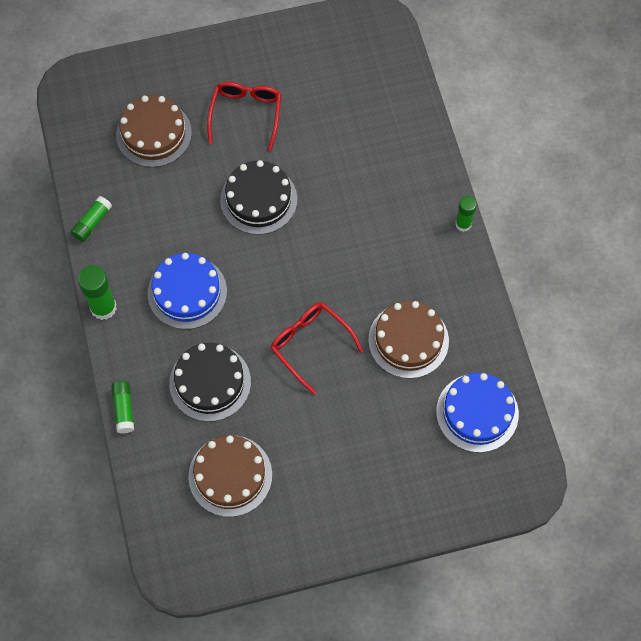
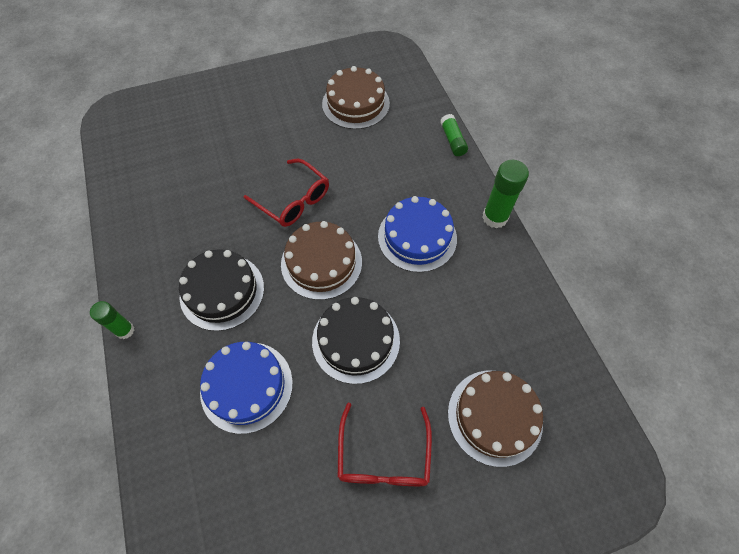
camera: 175 degrees right, 5 degrees down
green glue stick [71,196,112,242] -> none
black cake [169,343,251,422] -> black cake moved to [179,249,264,331]
brown cake [368,301,449,379] -> brown cake moved to [281,221,362,300]
blue cake [436,373,519,453] -> blue cake moved to [200,342,293,434]

